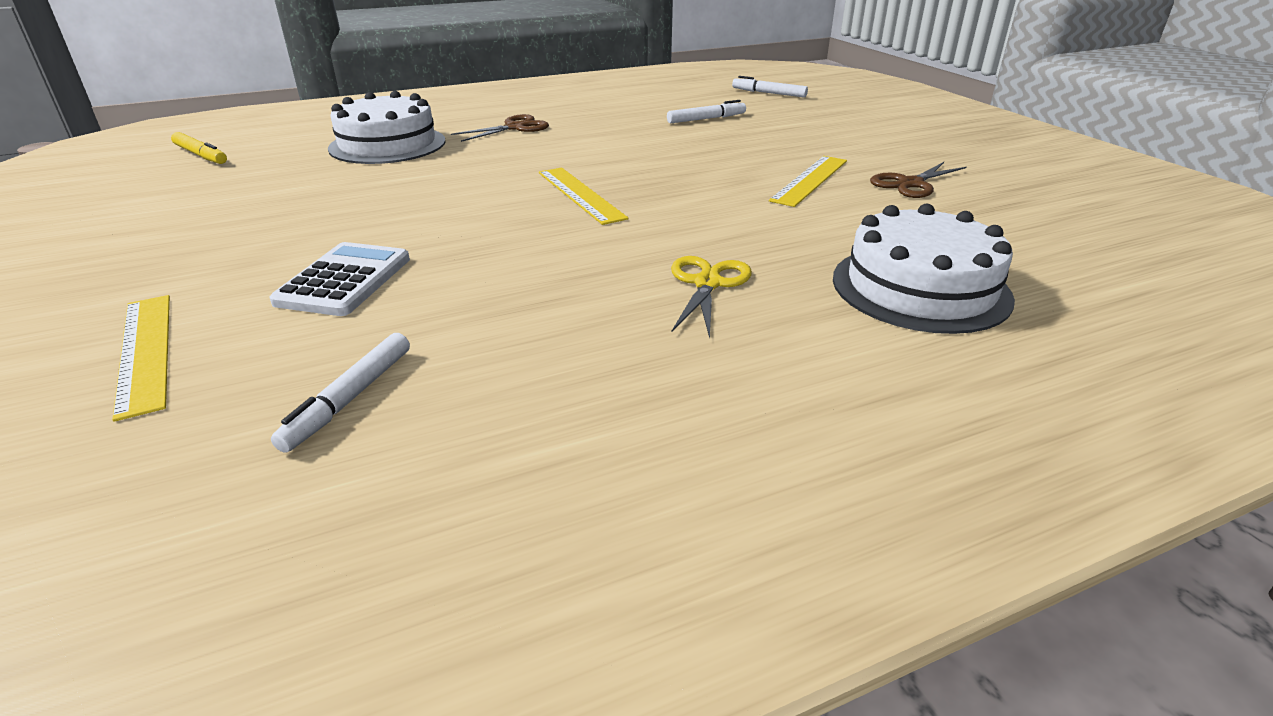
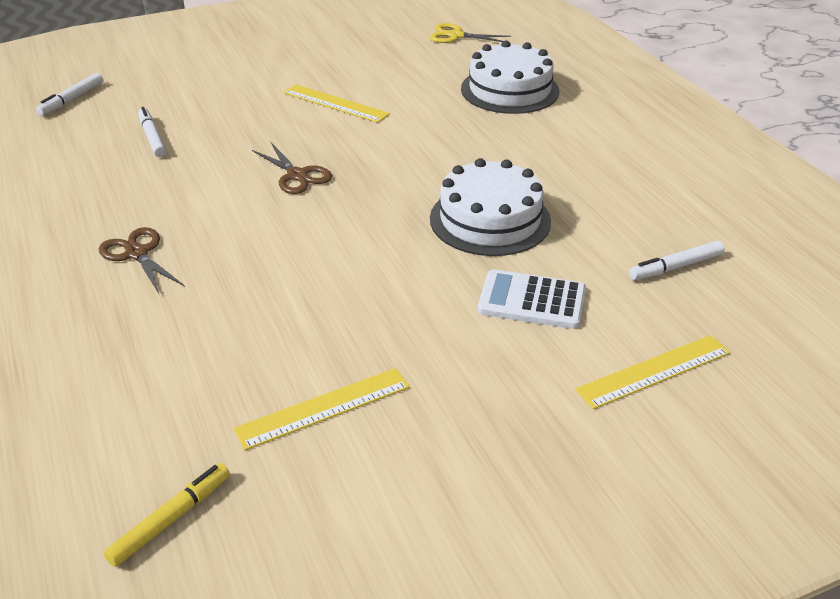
camera: 90 degrees left, 5 degrees up
white marker [271,333,410,453] -> white marker turned 135 degrees clockwise [629,241,725,280]
white cake [328,91,445,164] -> white cake moved to [430,158,551,256]
yellow ruler [539,168,629,225] -> yellow ruler moved to [233,368,410,450]
yellow scissors [671,256,752,338] -> yellow scissors moved to [430,23,511,43]
brown scissors [870,162,967,198] -> brown scissors moved to [252,143,332,194]

